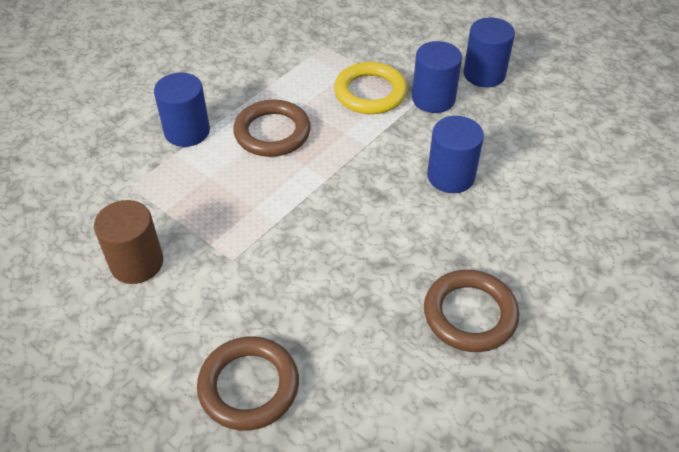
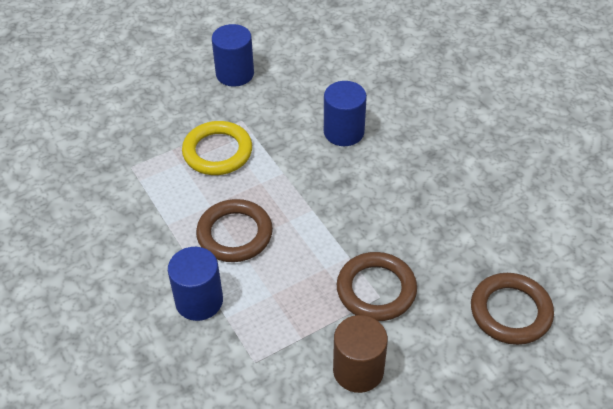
camera: 70 degrees left, 0 degrees up
blue cylinder [412,41,462,113] -> none
brown ring [424,270,519,352] -> brown ring moved to [337,252,417,321]

